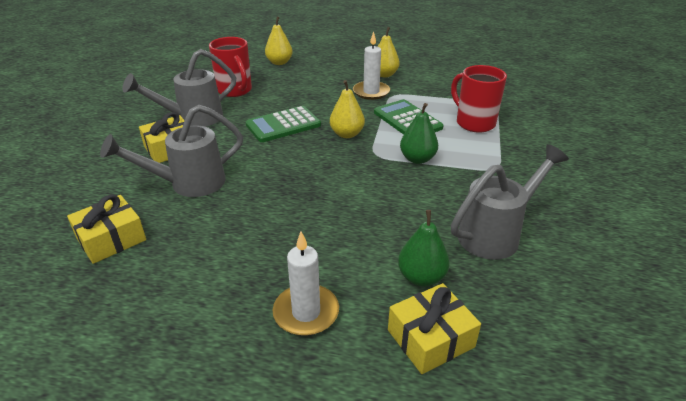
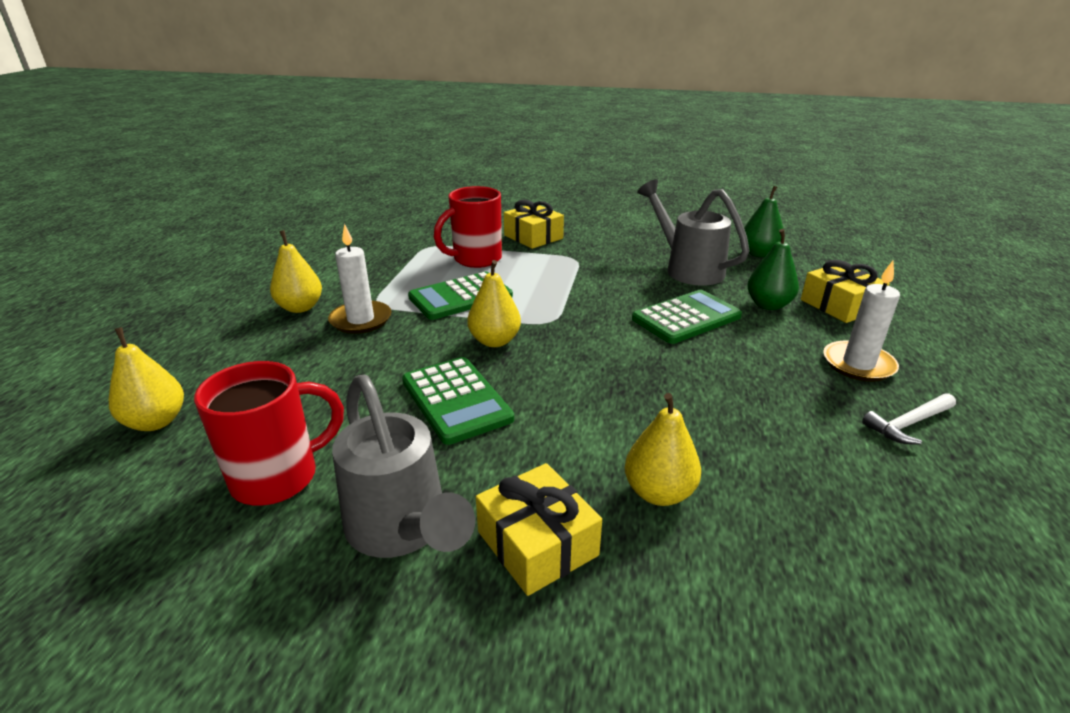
camera: 90 degrees left, 5 degrees down
yellow gift [67,195,146,264] -> yellow gift moved to [504,200,564,249]
grey watering can [100,105,243,197] -> yellow pear [625,393,701,506]
green pear [400,103,438,164] -> green pear moved to [744,186,783,257]
none -> green calculator [632,290,742,344]
none -> white hammer [862,393,956,445]

